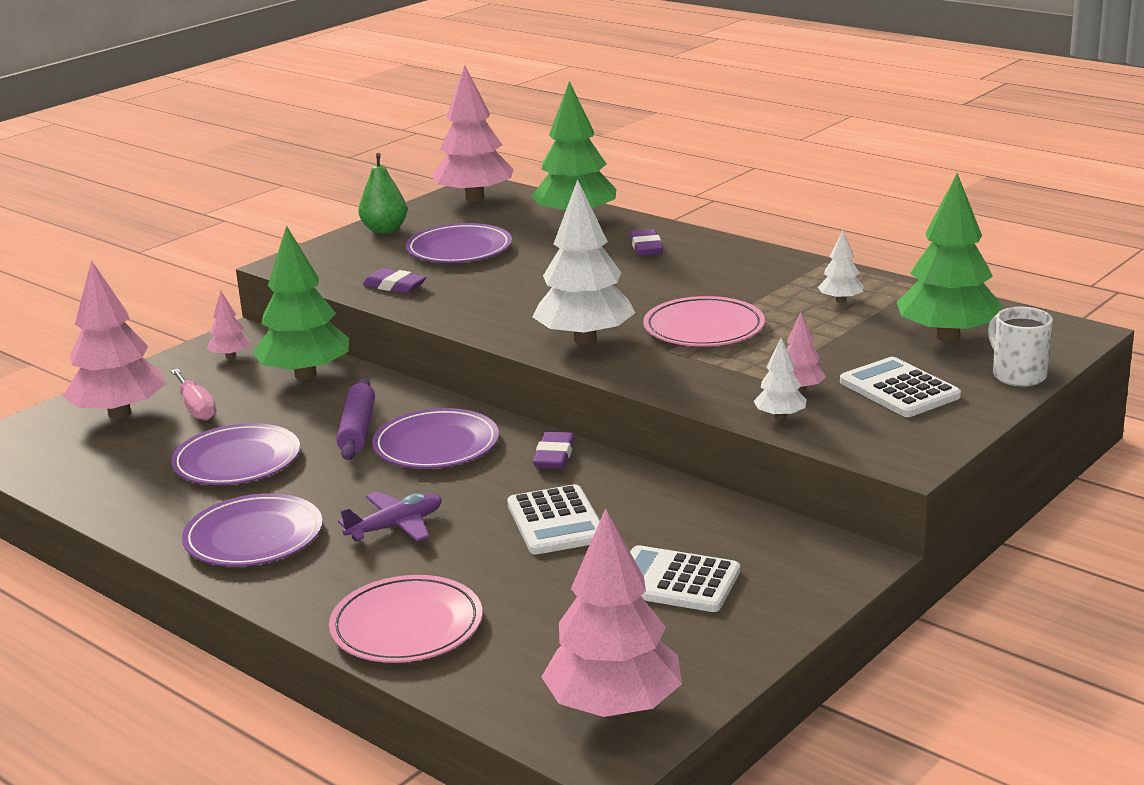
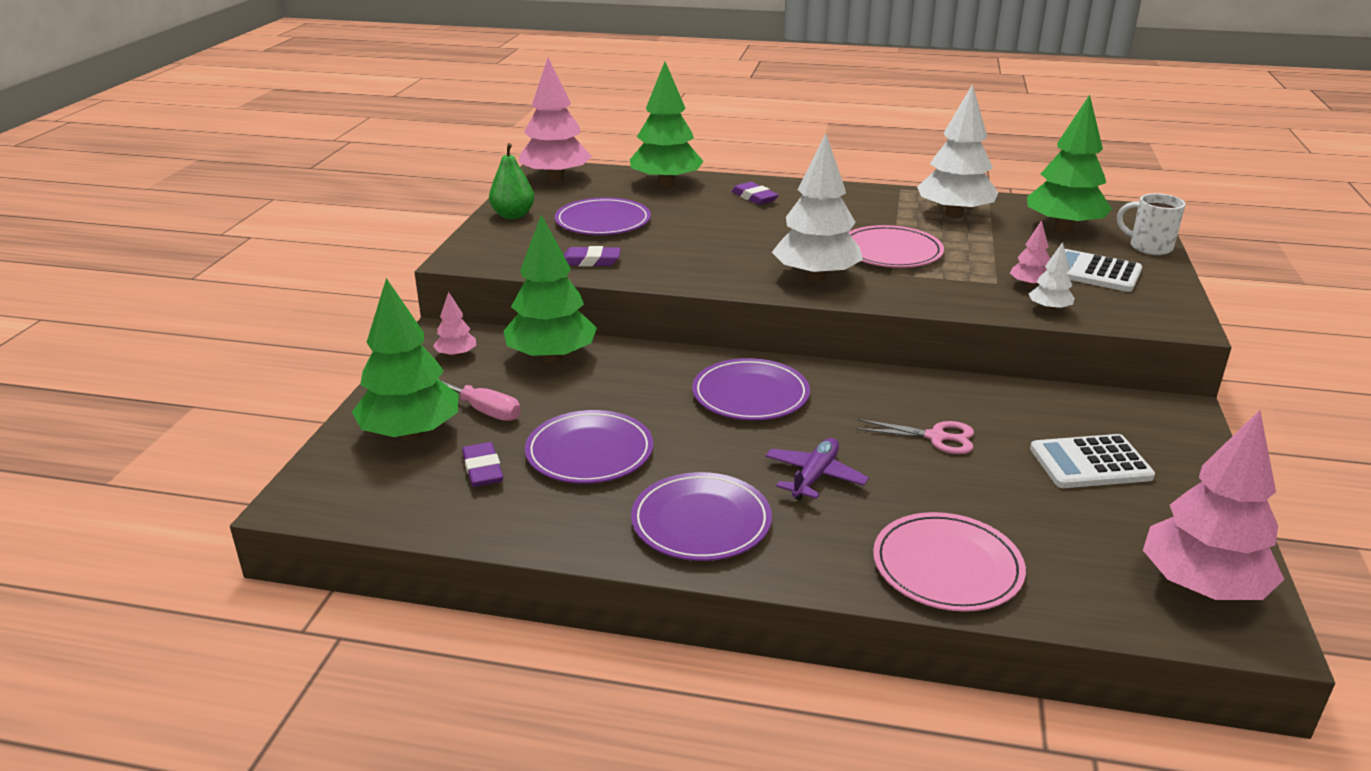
camera: 30 degrees left, 5 degrees up
pink tree [63,260,166,419] -> green tree [352,278,458,440]
purple rolling pin [336,378,375,460] -> none
white calculator [507,484,600,555] -> pink scissors [856,419,974,454]
purple eraser [533,432,575,469] -> purple eraser moved to [462,442,503,487]
white tree [818,230,864,303] -> white tree [917,84,998,218], size x2.15

